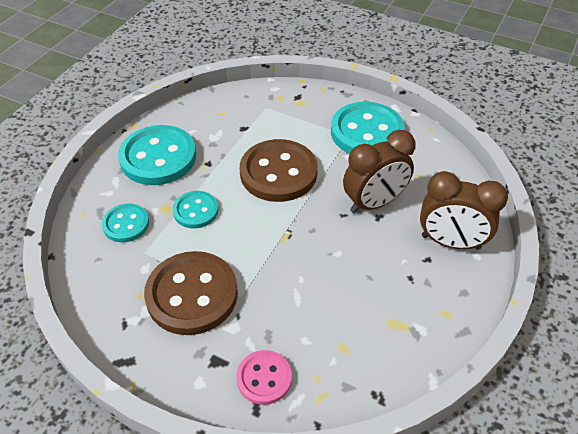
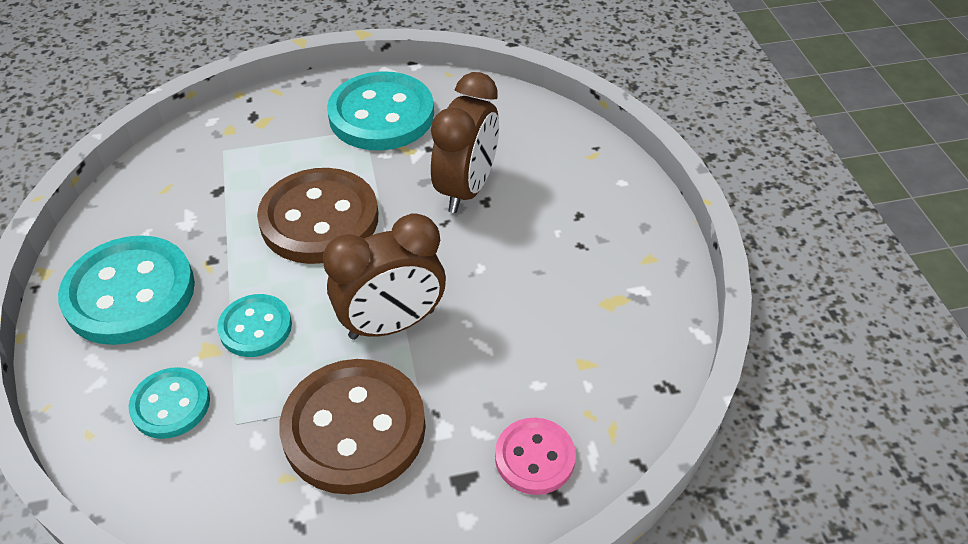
camera: 40 degrees left, 0 degrees up
brown clock [420,171,508,250] -> brown clock moved to [323,214,446,340]

